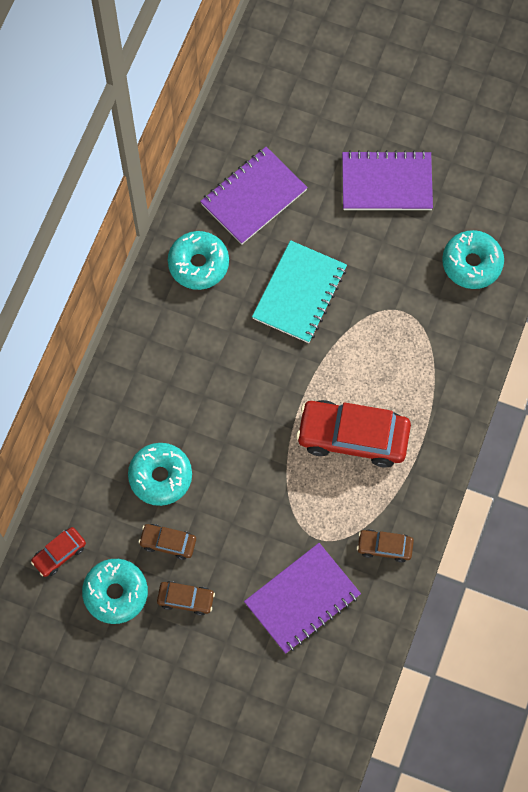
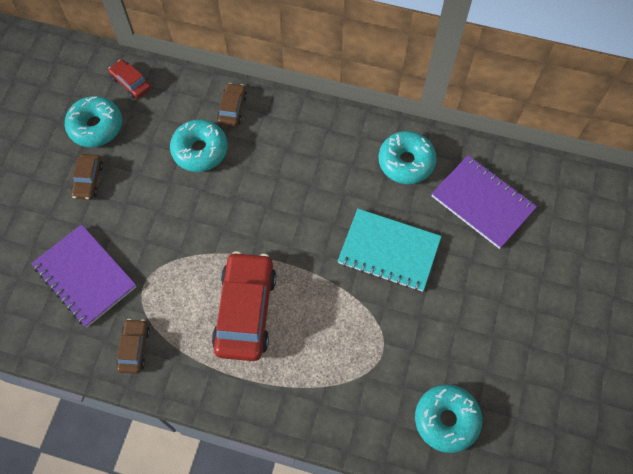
camera: 85 degrees right, 5 degrees down
brown car [139,524,196,560] -> brown car moved to [217,83,247,127]
purple notebook [342,150,433,210] -> none

